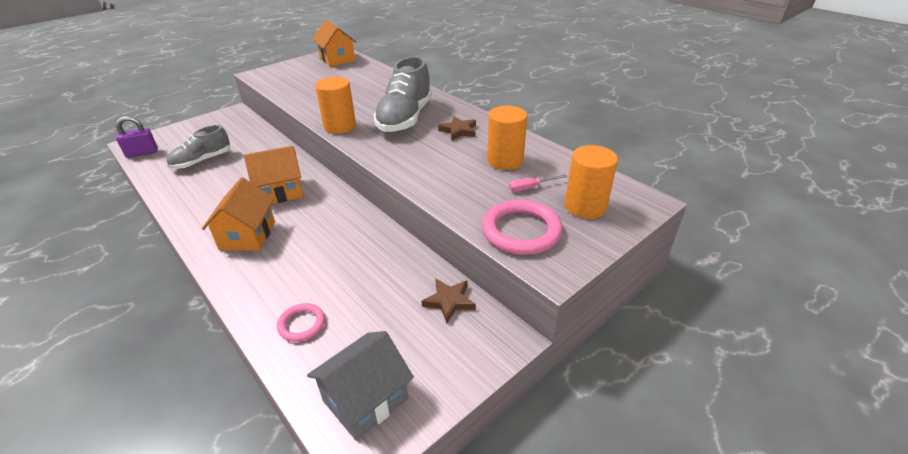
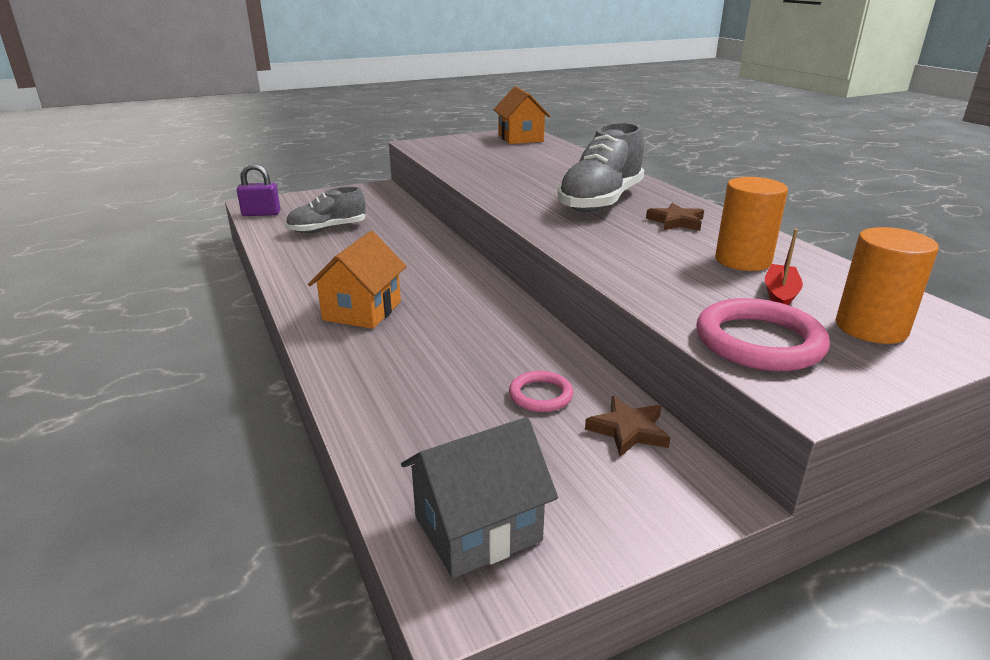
camera: 15 degrees right, 10 degrees down
orange house [244,146,303,204] -> none
pink ring [277,303,325,342] -> pink ring moved to [509,371,573,412]
orange cylinder [315,77,356,134] -> none
pink screwdriver [509,175,567,192] -> red boat [765,229,803,305]

